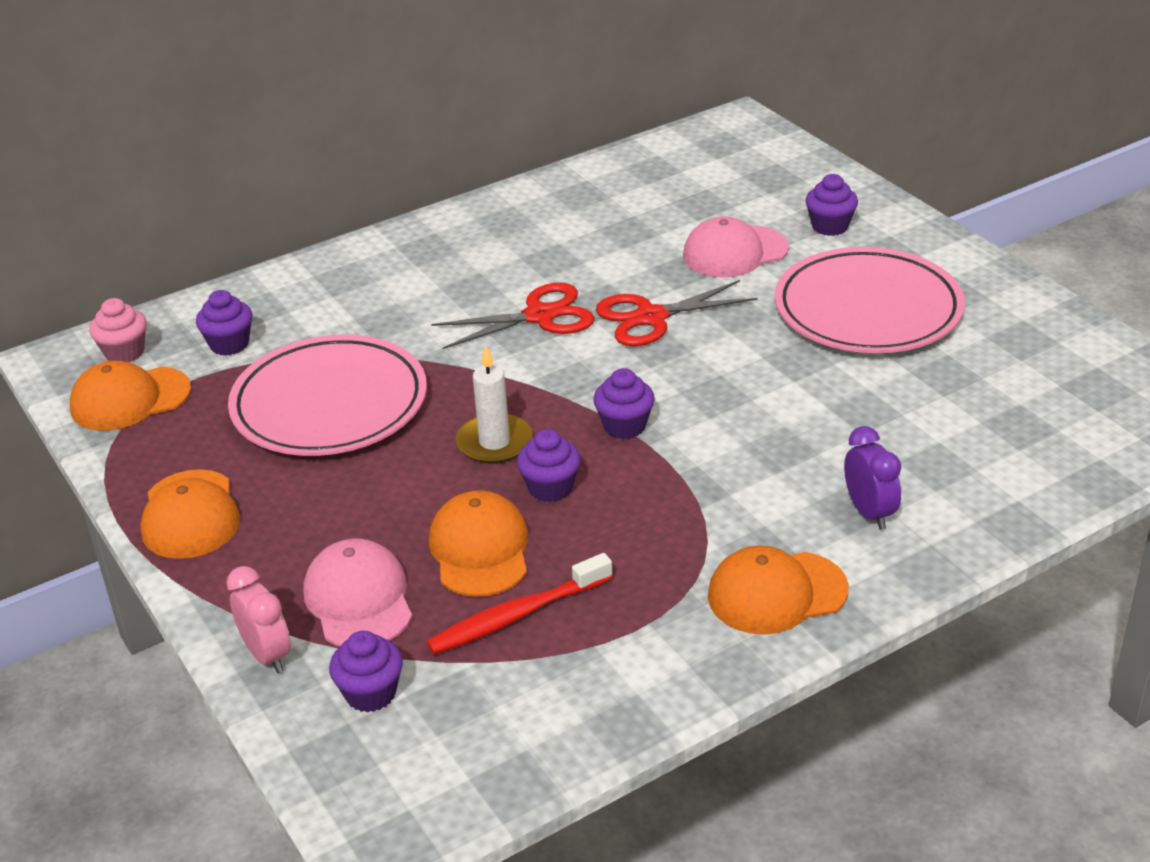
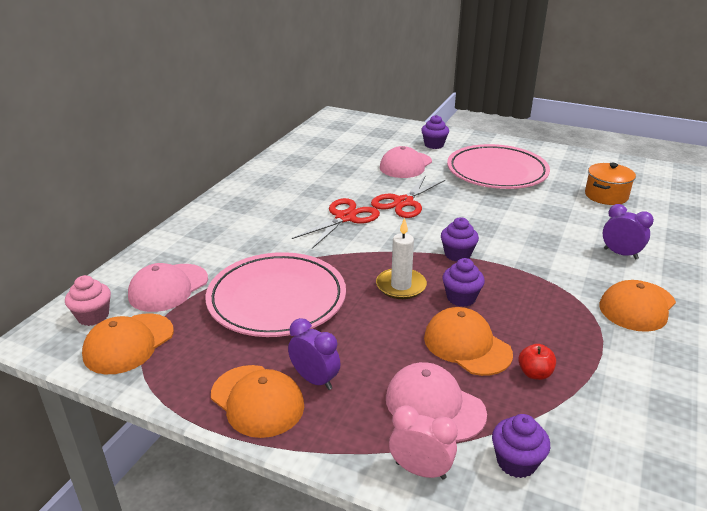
camera: 35 degrees left, 5 degrees down
purple cupcake [196,290,252,355] -> pink cap [128,263,208,312]
red toothbrush [426,553,613,655] -> red apple [518,344,556,380]
none -> purple clock [288,318,340,390]
none -> orange pot [585,163,636,205]

